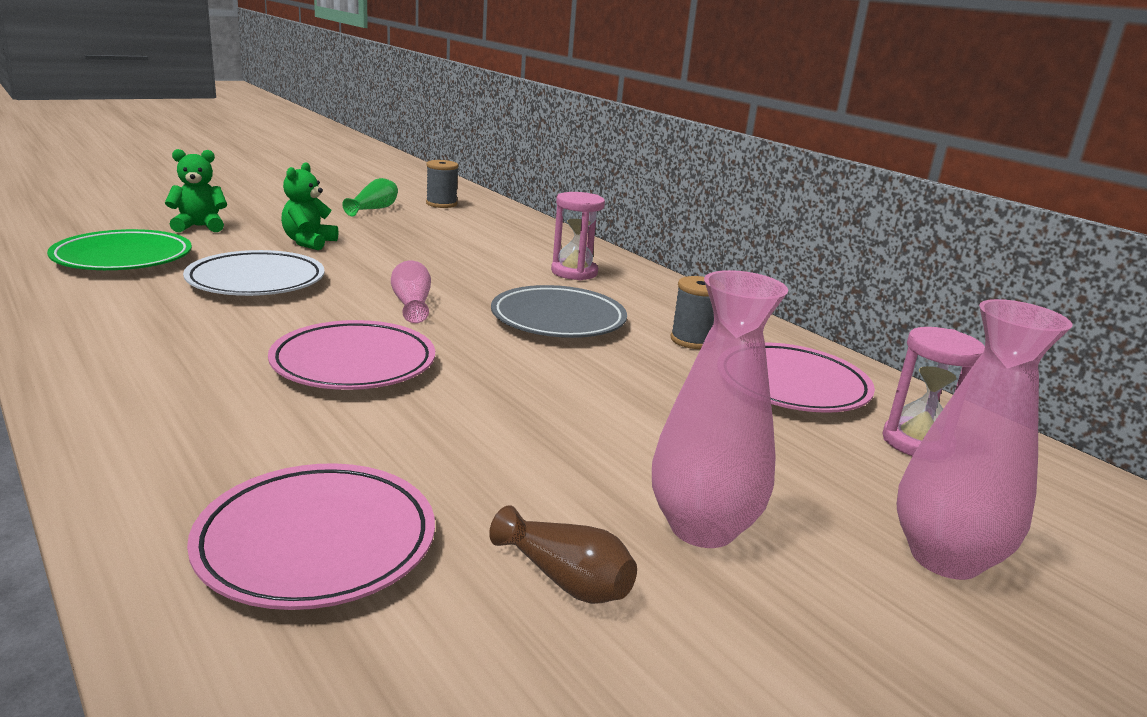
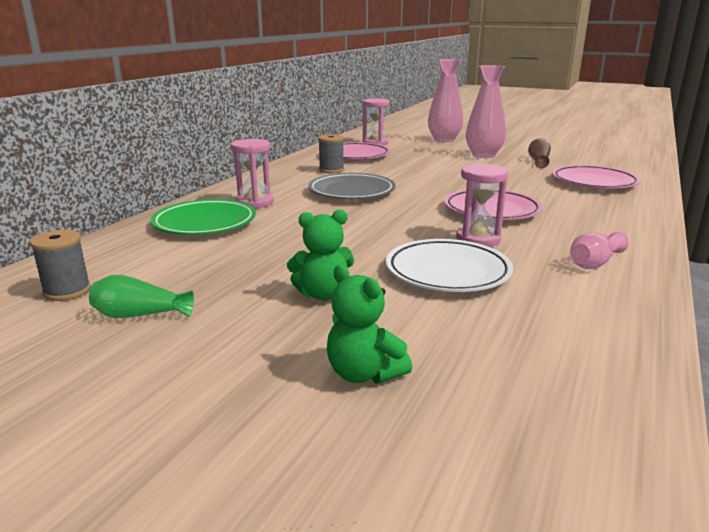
camera: 115 degrees left, 0 degrees up
green plate [47,229,192,270] -> green plate moved to [151,199,256,235]
pink vase [391,261,431,323] -> pink vase moved to [570,232,629,269]
none -> pink hourglass [456,164,508,247]

